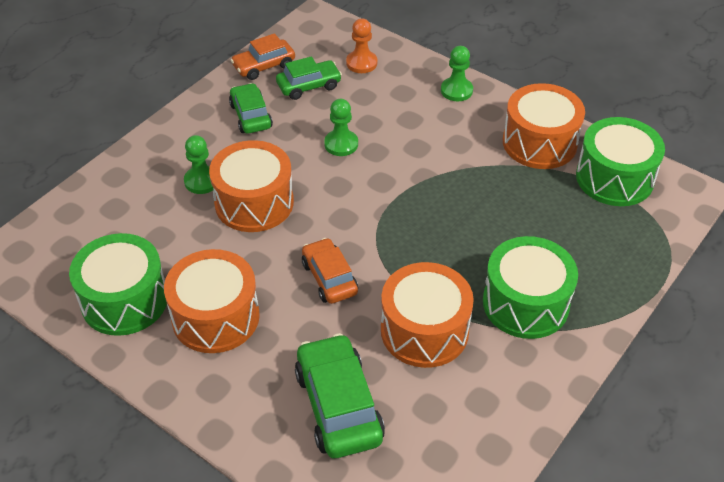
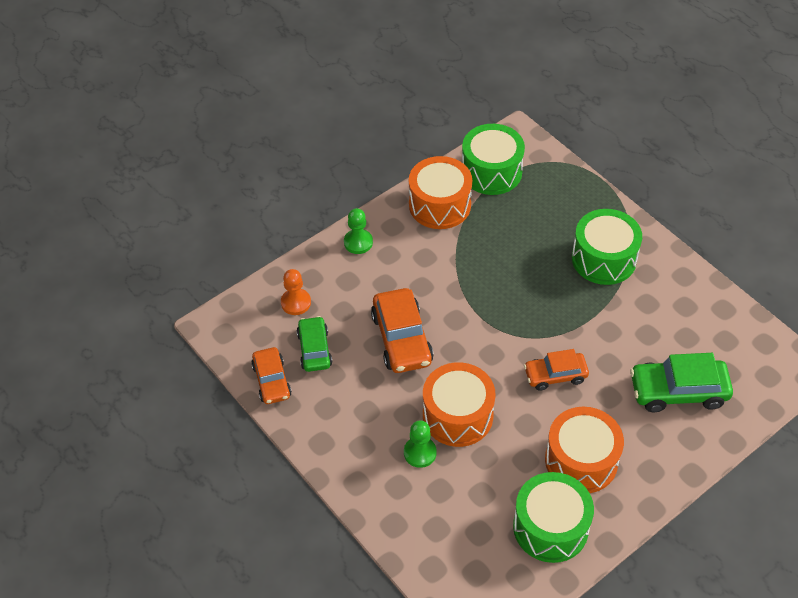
camera: 75 degrees left, 5 degrees up
green car [229,83,273,133] -> none
green pawn [324,99,358,156] -> orange car [371,288,434,373]
orange drum [381,262,474,368] -> none

